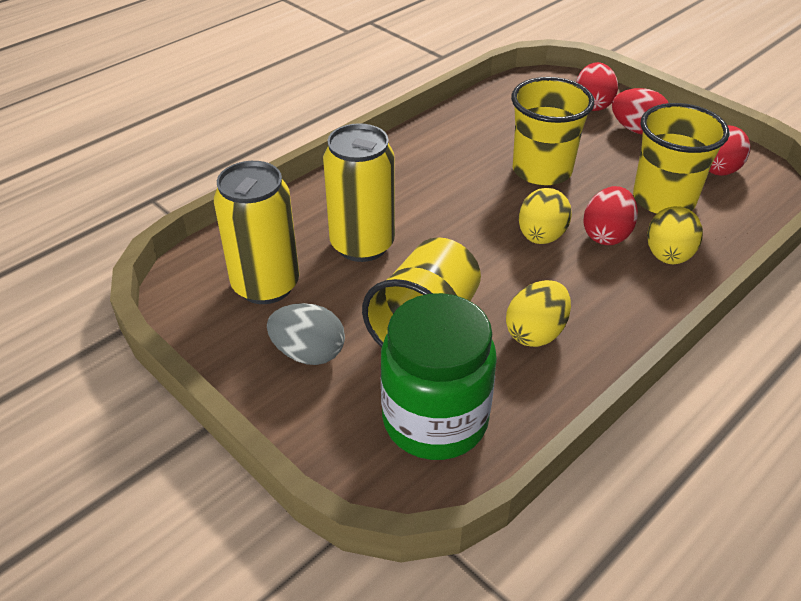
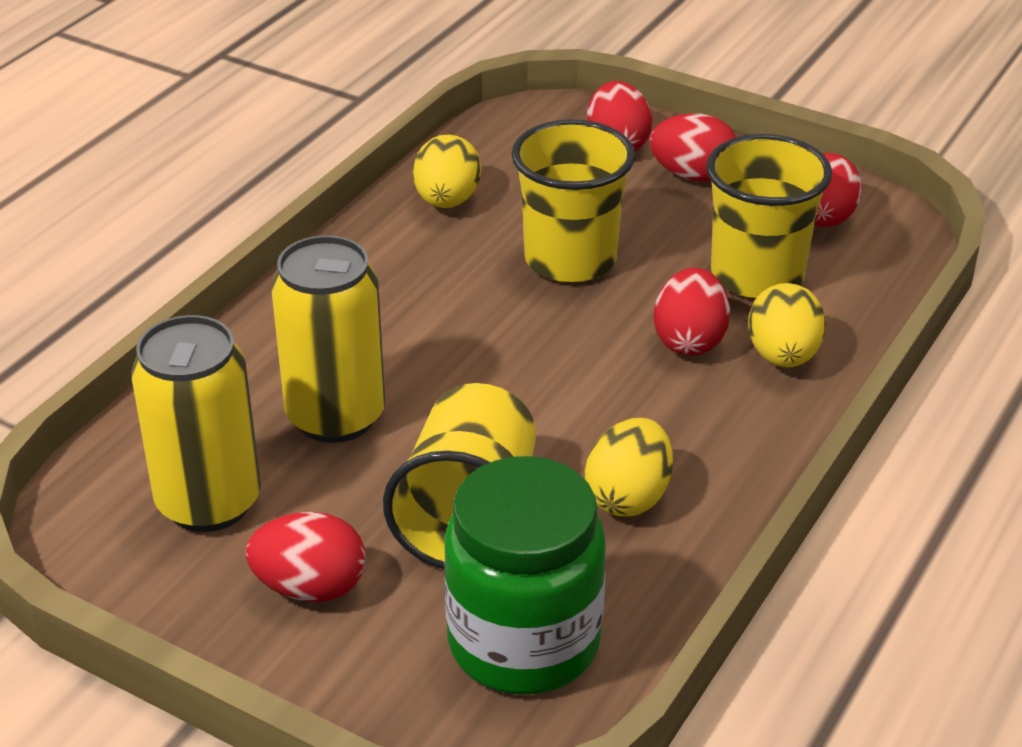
camera: 15 degrees left, 5 degrees down
grey egg [267,303,345,365] -> red egg [246,512,365,602]
yellow egg [519,188,572,244] -> yellow egg moved to [413,135,481,208]

